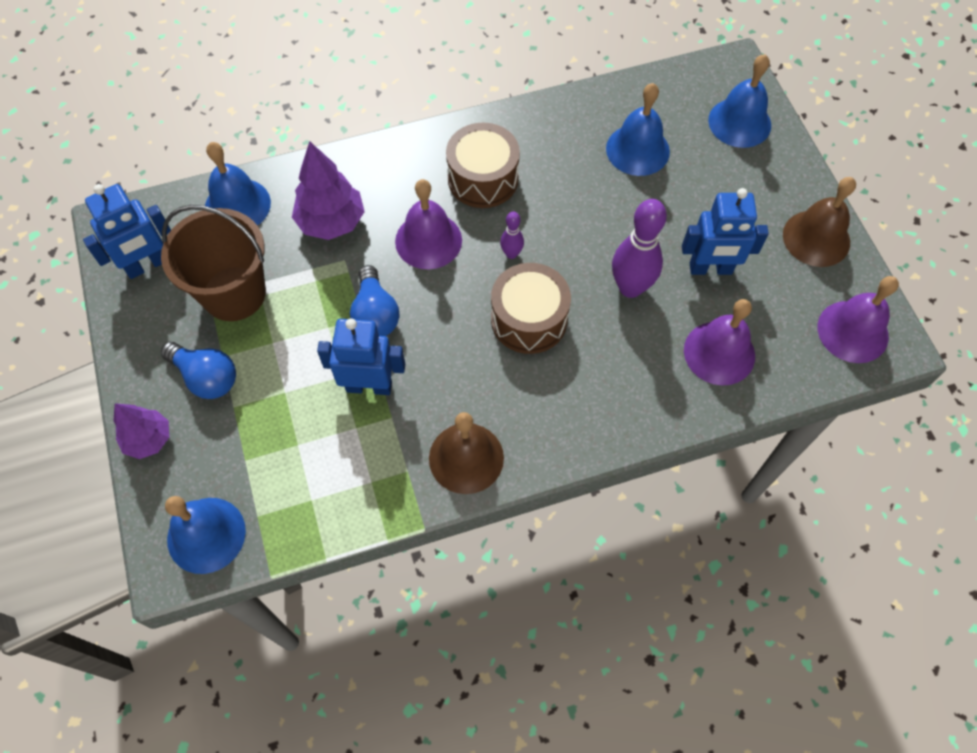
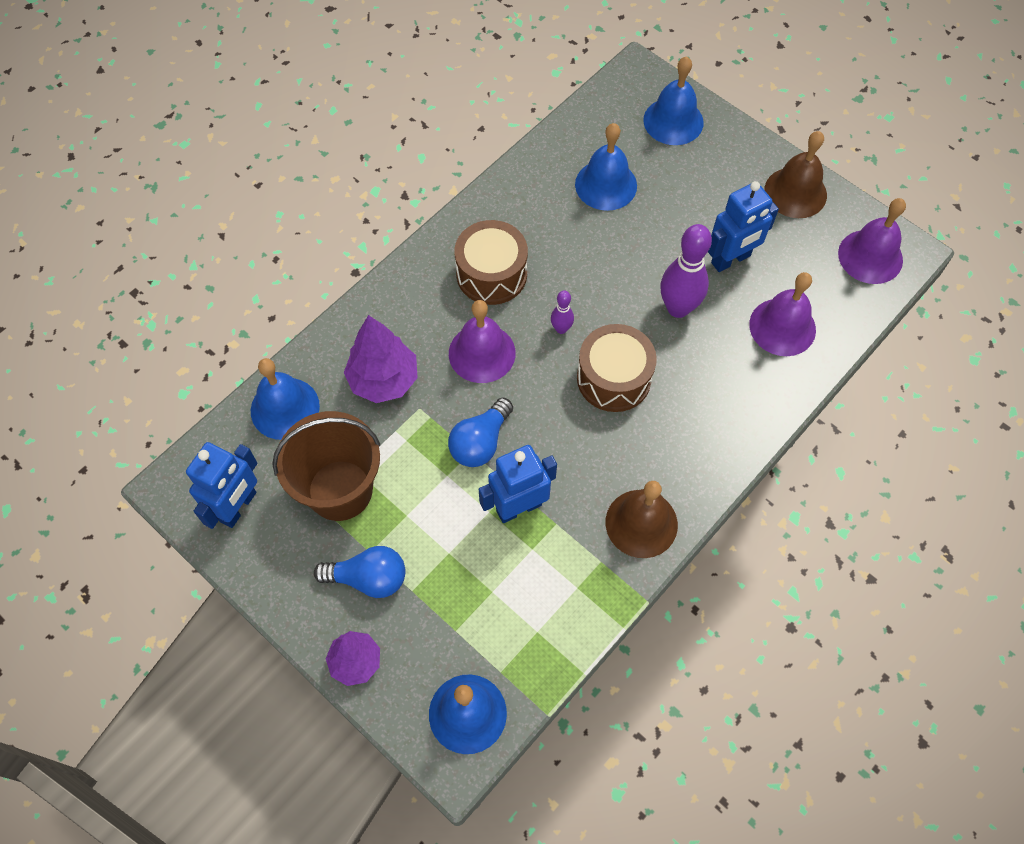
camera: 30 degrees left, 0 degrees up
blue light bulb [350,265,399,336] -> blue light bulb turned 75 degrees clockwise [448,398,513,467]

